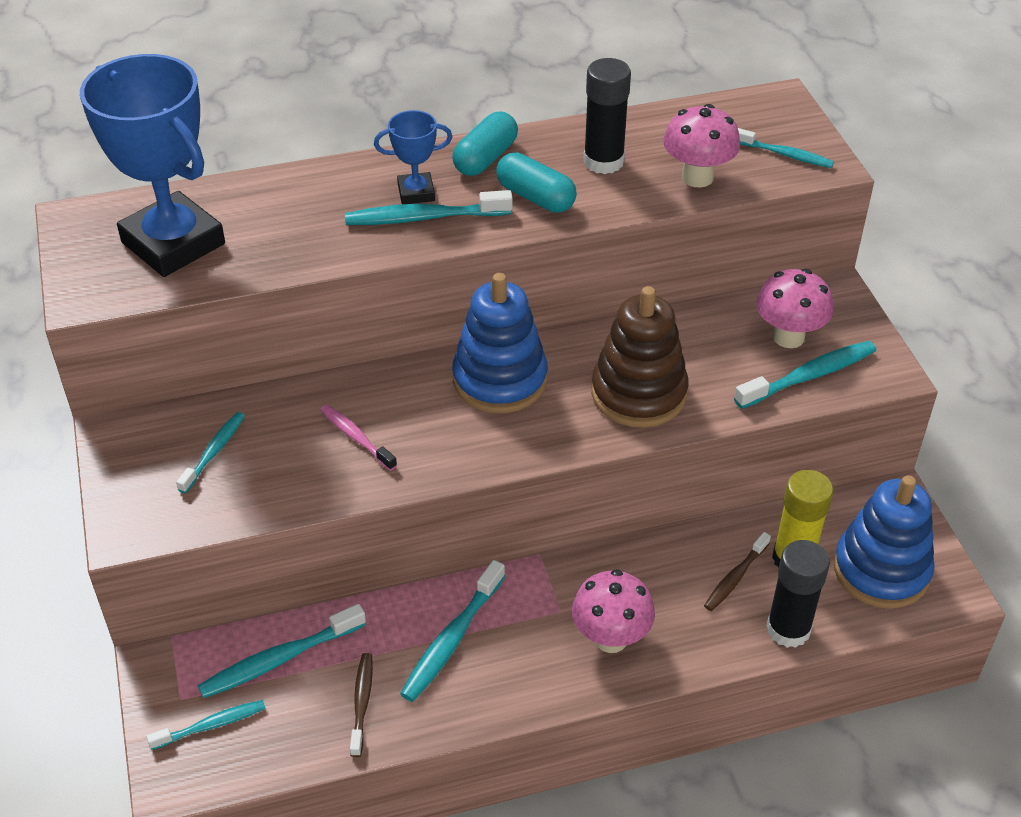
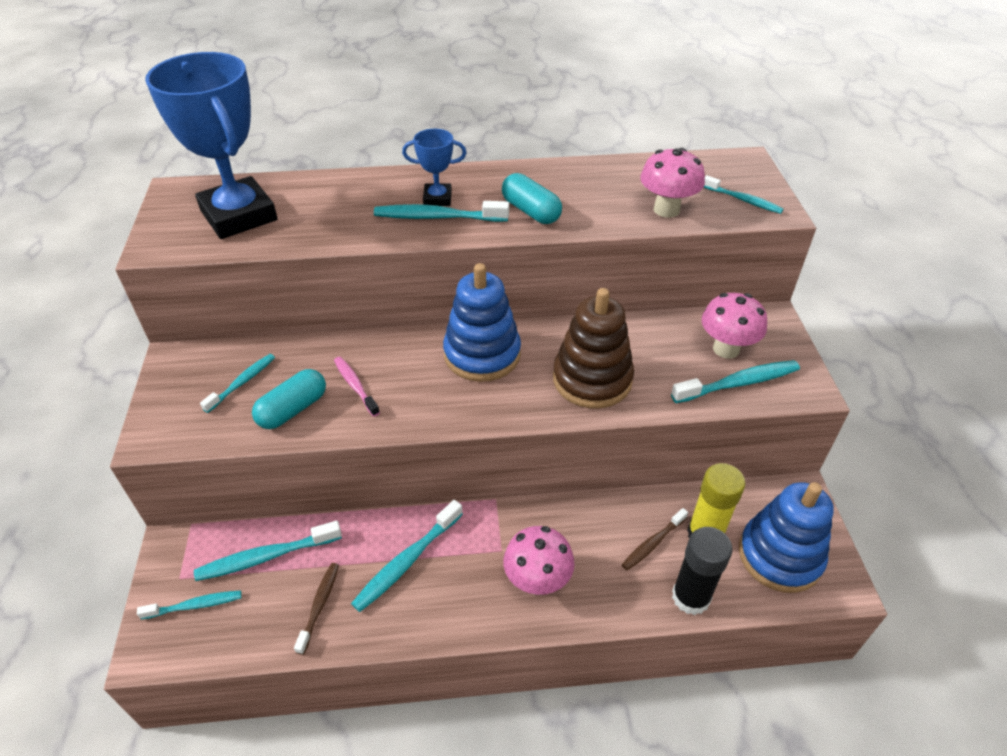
camera: 10 degrees right, 0 degrees up
turquoise capsule [452,111,518,176] -> turquoise capsule moved to [252,369,326,429]
black glue stick [583,58,631,174] -> none

